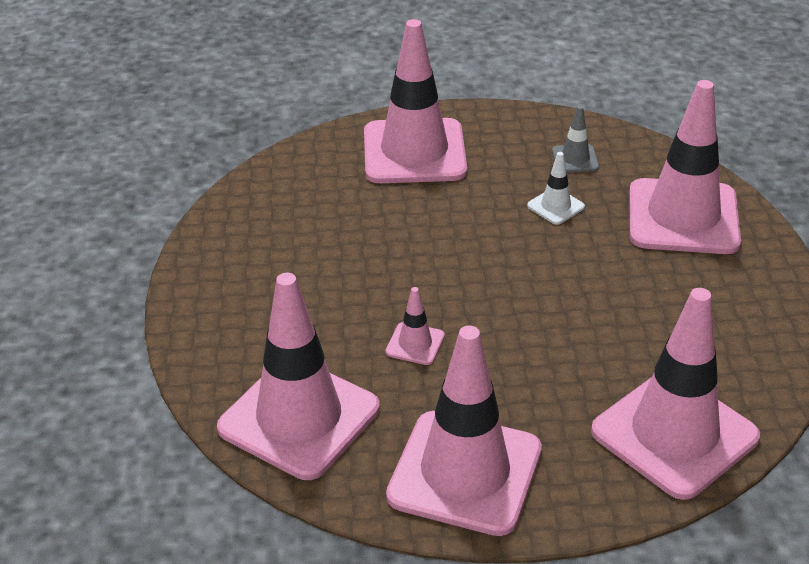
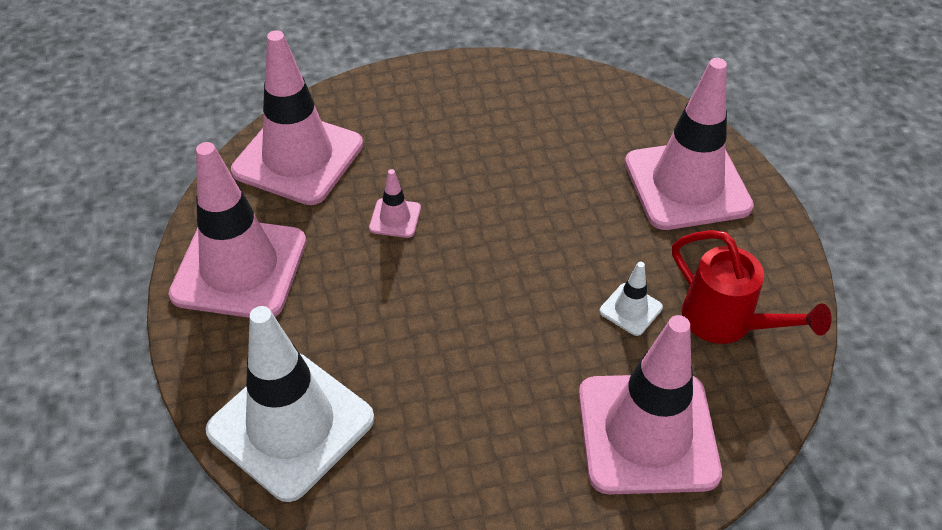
camera: 80 degrees right, 10 degrees up
grey traffic cone [552,105,599,172] -> red watering can [672,230,832,344]
pink traffic cone [591,288,760,500] -> white traffic cone [205,306,374,502]

